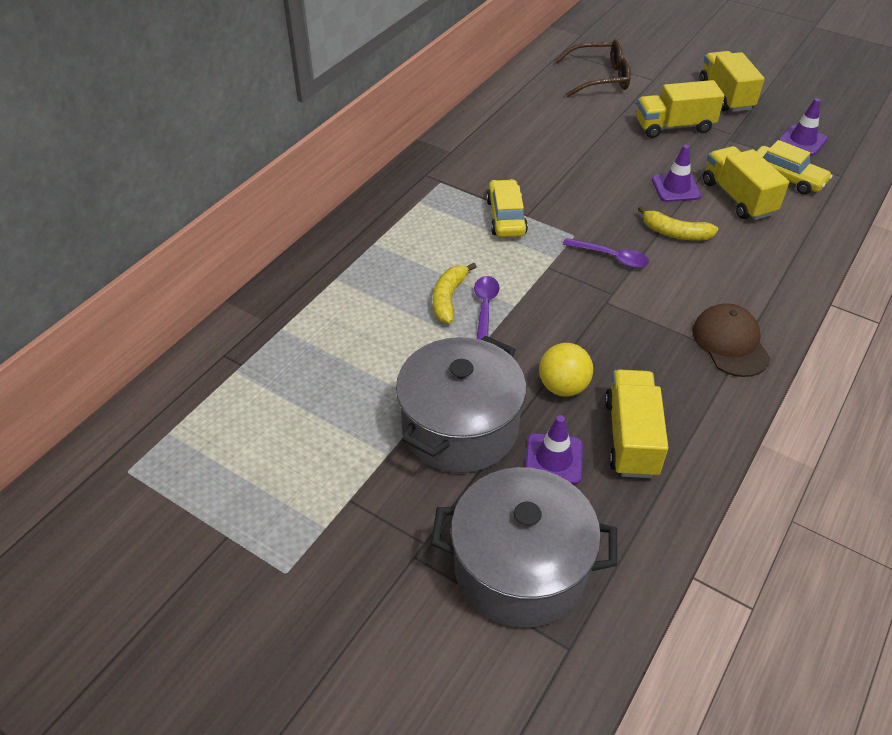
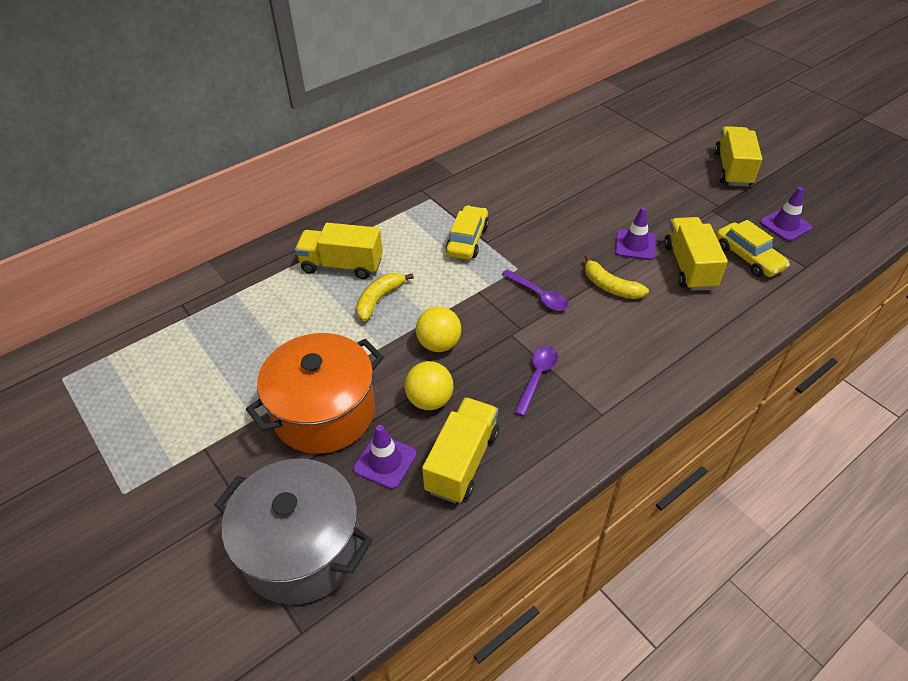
camera: 20 degrees right, 0 degrees up
grey pot [396,335,526,473] -> orange pot [246,333,384,454]
purple spoon [474,276,500,340] -> purple spoon moved to [514,346,558,416]
brown glasses [554,39,631,97] -> none
yellow truck [636,80,725,138] -> yellow truck moved to [295,223,383,279]
brown cap [692,303,770,377] -> none
none -> yellow ball [416,306,461,352]

